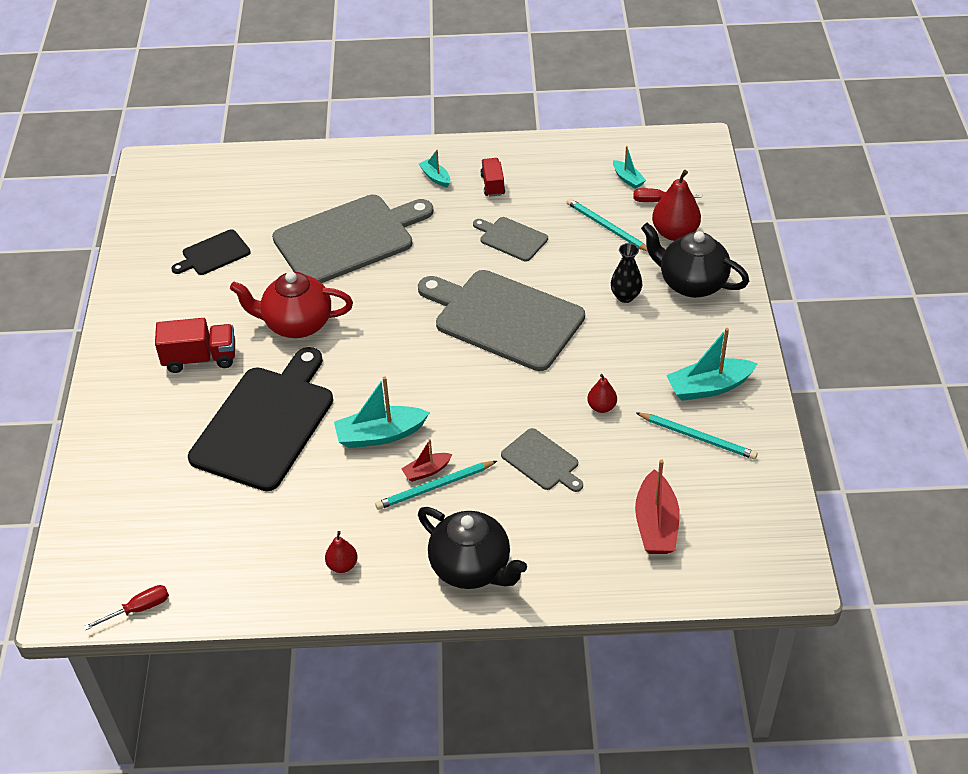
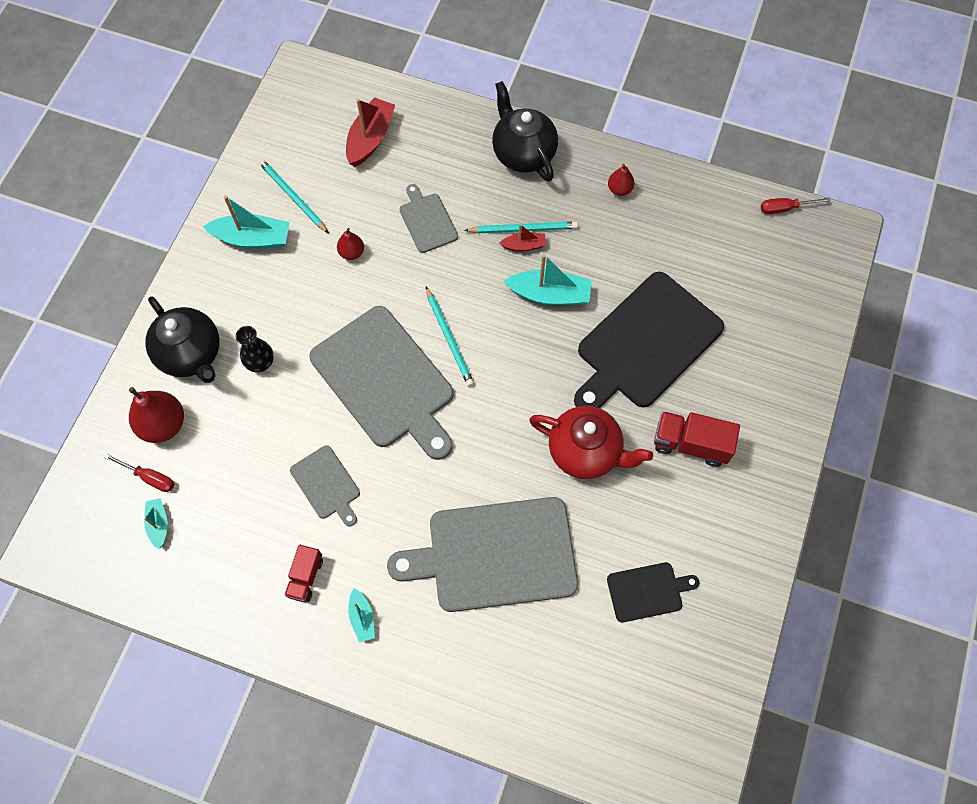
camera: 160 degrees left, 20 degrees up
turquoise pencil [567,198,648,252] -> turquoise pencil moved to [426,287,474,387]

